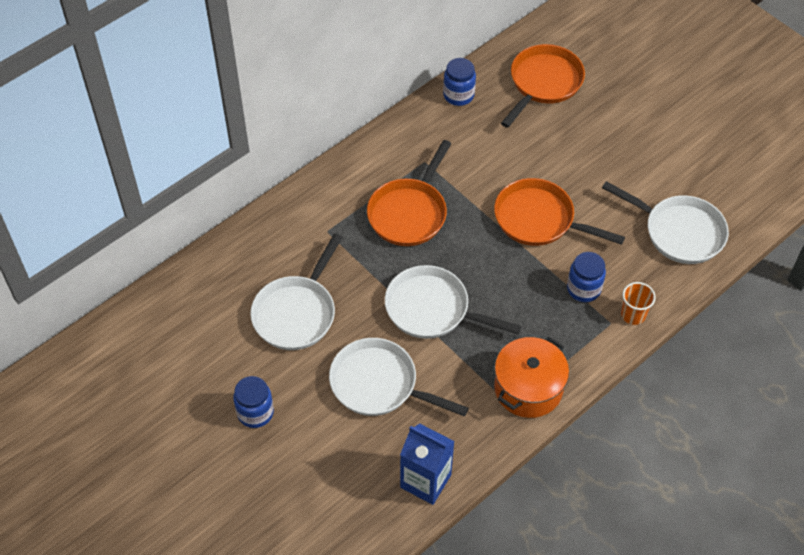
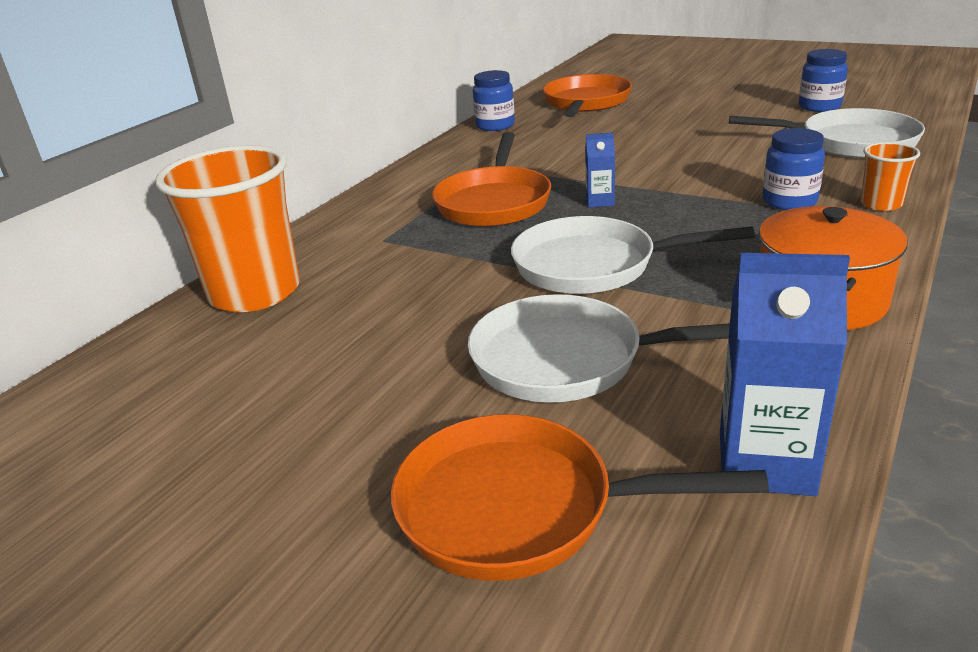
camera: 15 degrees left, 25 degrees down
blue jar [233,376,274,428] -> blue jar moved to [799,49,848,112]
white pan [250,233,343,350] -> none
orange pan [494,178,625,246] -> orange pan moved to [391,414,769,581]
none -> orange cup [155,145,300,312]
none -> blue carton [585,132,615,208]

